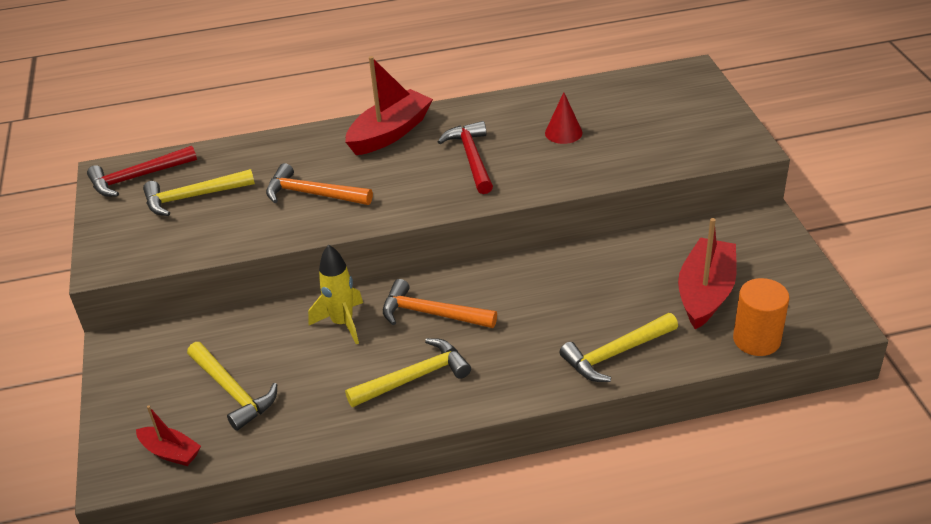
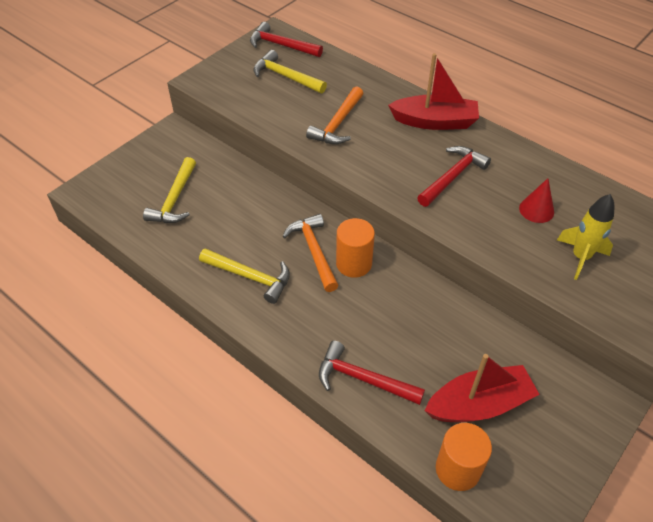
camera: 50 degrees right, 10 degrees up
red boat [136,405,201,466] -> none
orange hammer [266,163,373,205] -> orange hammer turned 135 degrees counterclockwise [306,86,364,144]
yellow rocket [308,244,363,344] -> yellow rocket moved to [557,194,614,280]
yellow hammer [560,313,678,382] -> red hammer [319,341,425,405]
none -> orange cylinder [336,218,375,278]

